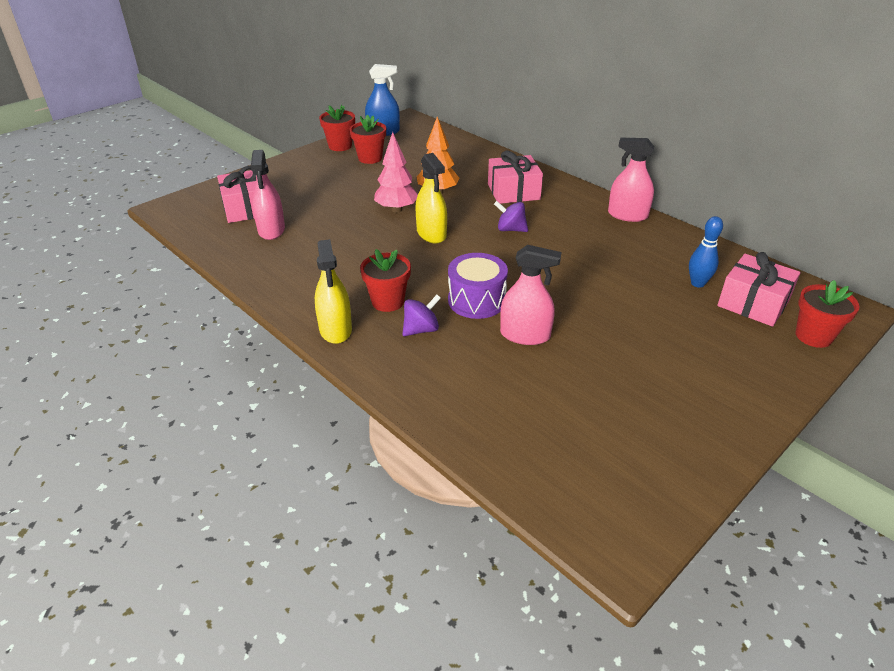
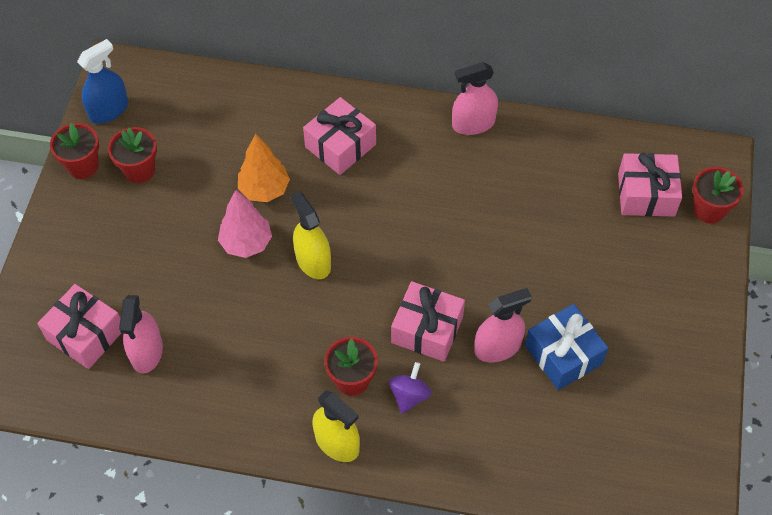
camera: 35 degrees left, 20 degrees up
pink spray bottle [251,150,285,240] -> pink spray bottle turned 45 degrees clockwise [119,295,163,373]
yellow spray bottle [416,153,447,244] -> yellow spray bottle turned 150 degrees counterclockwise [291,191,331,279]
purple drum [448,253,508,319] -> pink gift [391,281,465,362]
purple spinning top [494,201,528,232] -> none
blue bowling pin [689,216,723,288] -> none
none -> blue gift [525,304,608,390]

